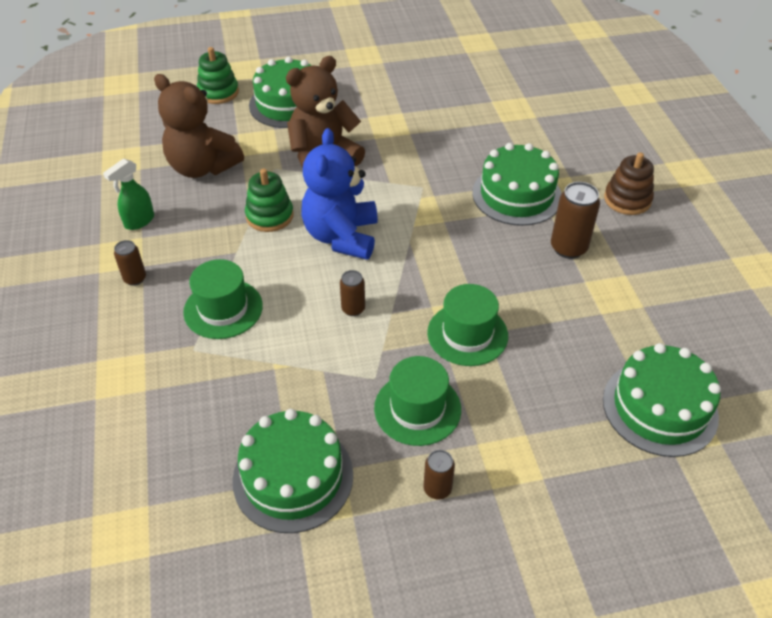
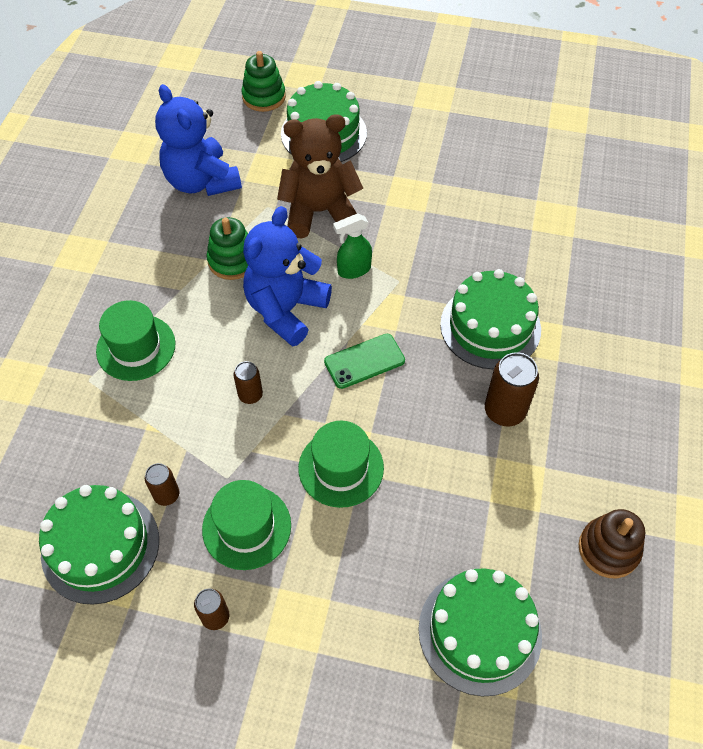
camera: 25 degrees right, 10 degrees up
green spray bottle [103,158,154,230] -> green spray bottle moved to [333,214,372,279]
brown can [114,240,146,286] -> brown can moved to [145,463,179,506]
brown teddy bear [154,74,244,178] -> blue teddy bear [155,84,242,196]
brown stacking toy [604,152,654,215] -> brown stacking toy moved to [578,509,645,578]
none -> green phone [324,334,405,389]

